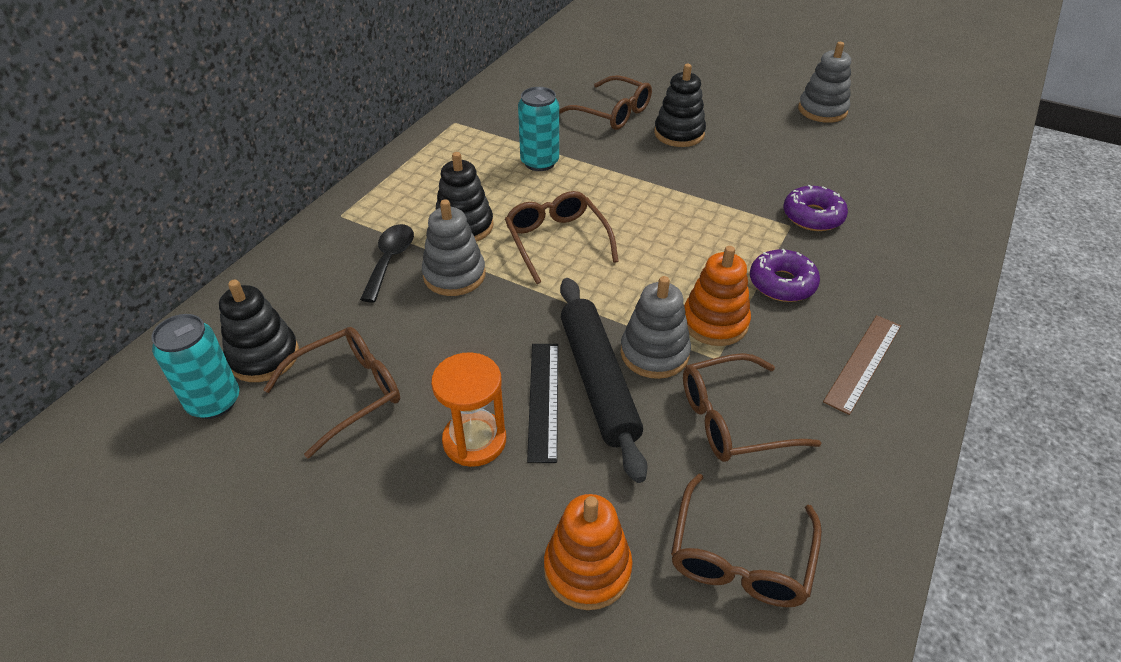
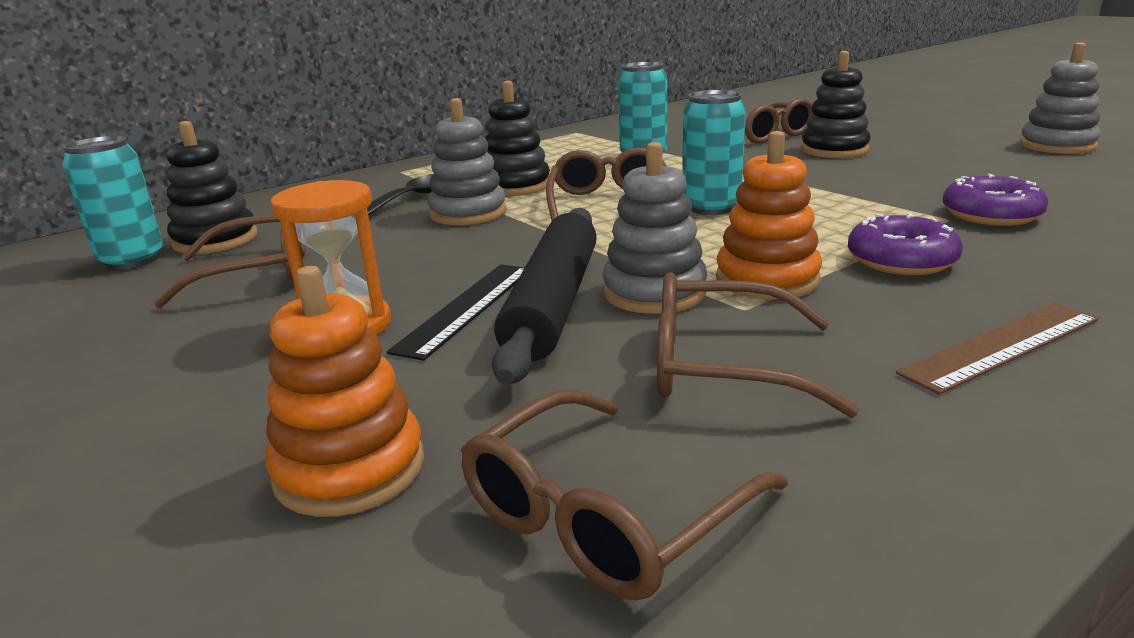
camera: 25 degrees right, 20 degrees down
none -> turquoise can [682,90,746,215]

